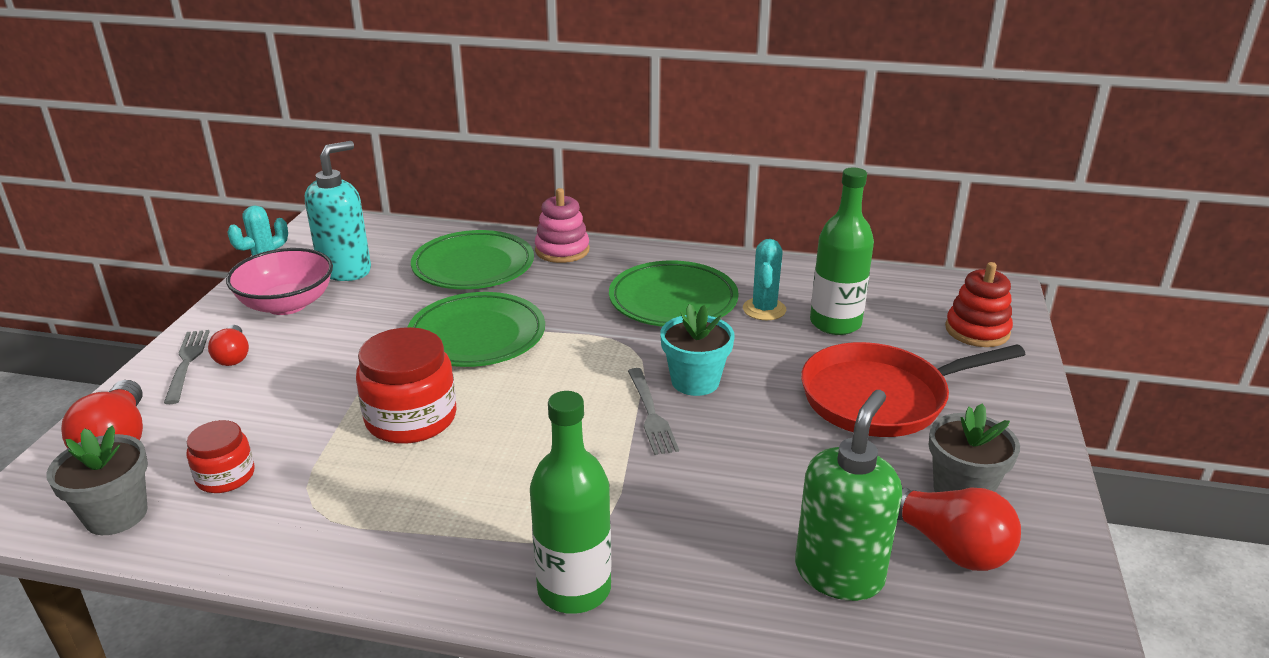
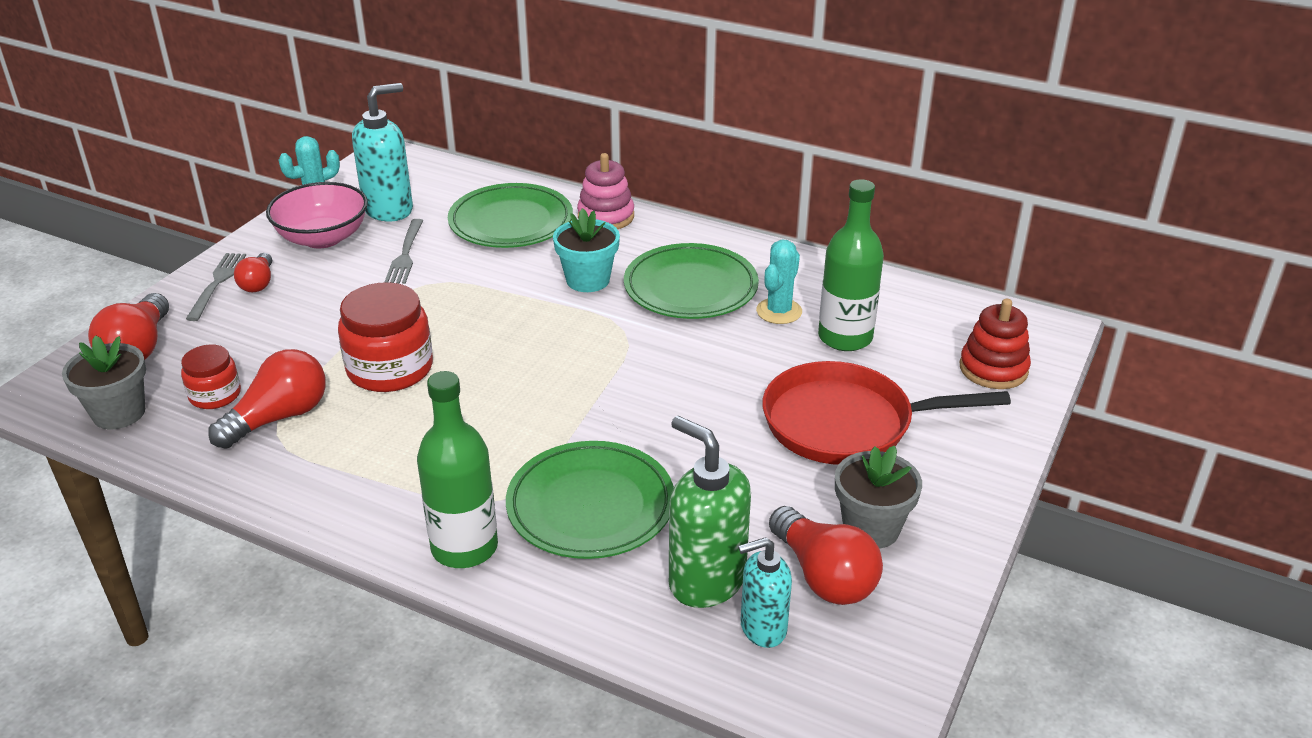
camera: 15 degrees right, 5 degrees up
green plate [408,292,545,367] -> green plate moved to [506,441,674,559]
grey fork [628,368,679,455] -> grey fork moved to [384,219,423,284]
turquoise flower pot [660,304,735,396] -> turquoise flower pot moved to [553,208,620,292]
green soap dispenser [795,390,902,601] -> green soap dispenser turned 90 degrees counterclockwise [669,416,751,608]
none -> red light bulb [208,349,326,449]
none -> turquoise soap dispenser [738,537,792,648]

